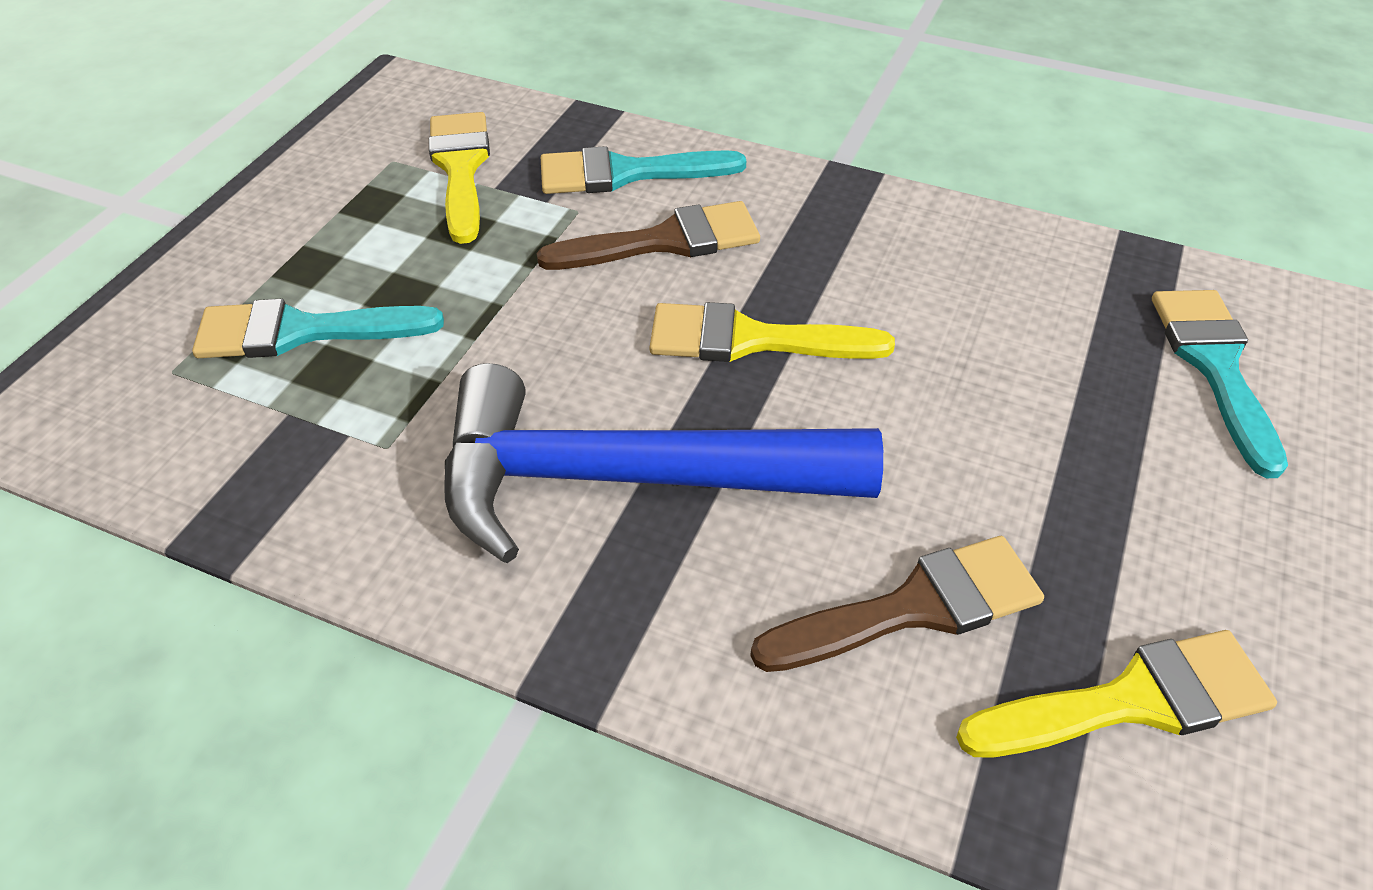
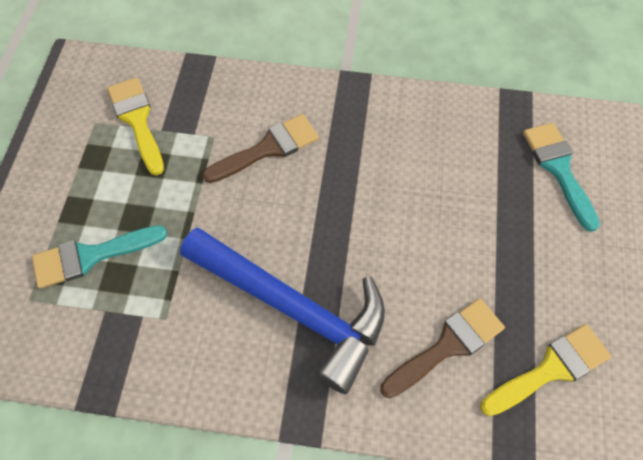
camera: 15 degrees left, 15 degrees up
blue hammer [444,363,883,563] -> blue hammer turned 135 degrees counterclockwise [180,227,385,394]
turquoise brush [541,146,746,194] -> none
yellow brush [650,302,895,362] -> none

